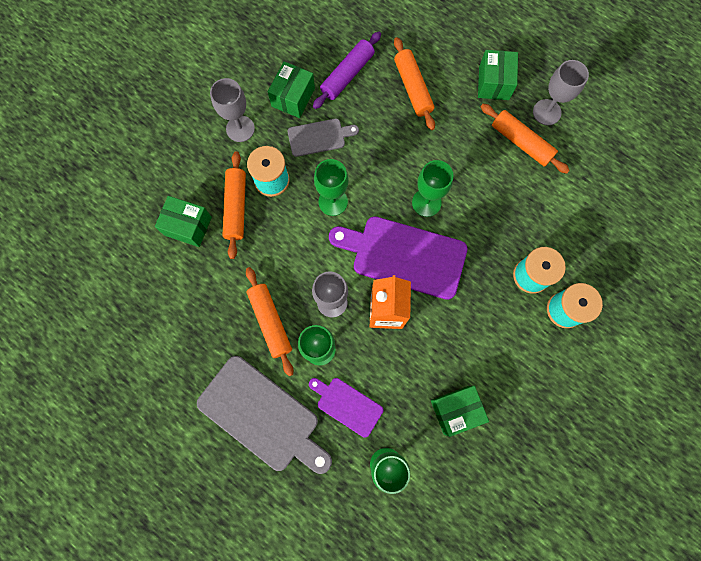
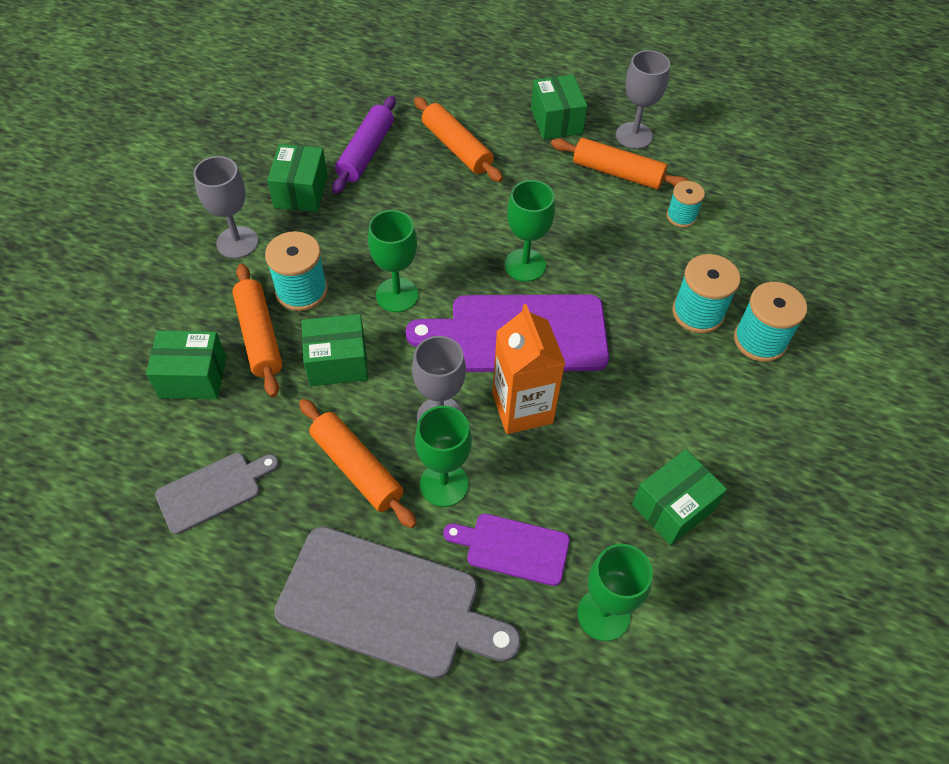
camera: 20 degrees left, 20 degrees down
grey cutting board [288,119,359,157] -> grey cutting board moved to [155,453,279,534]
none -> green box [302,314,368,386]
none -> turquoise spool [667,181,705,227]

